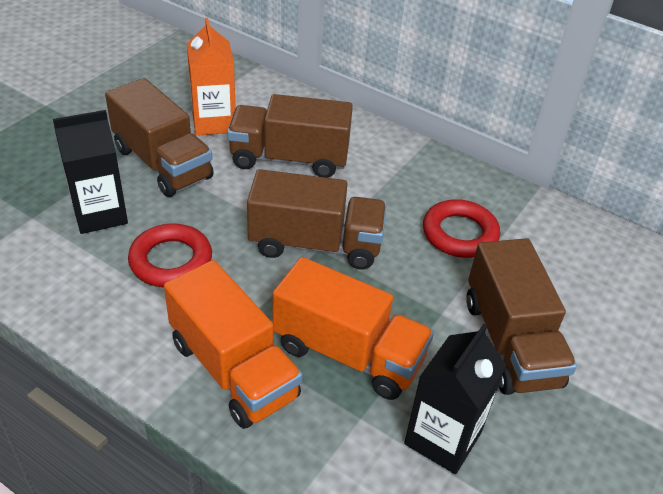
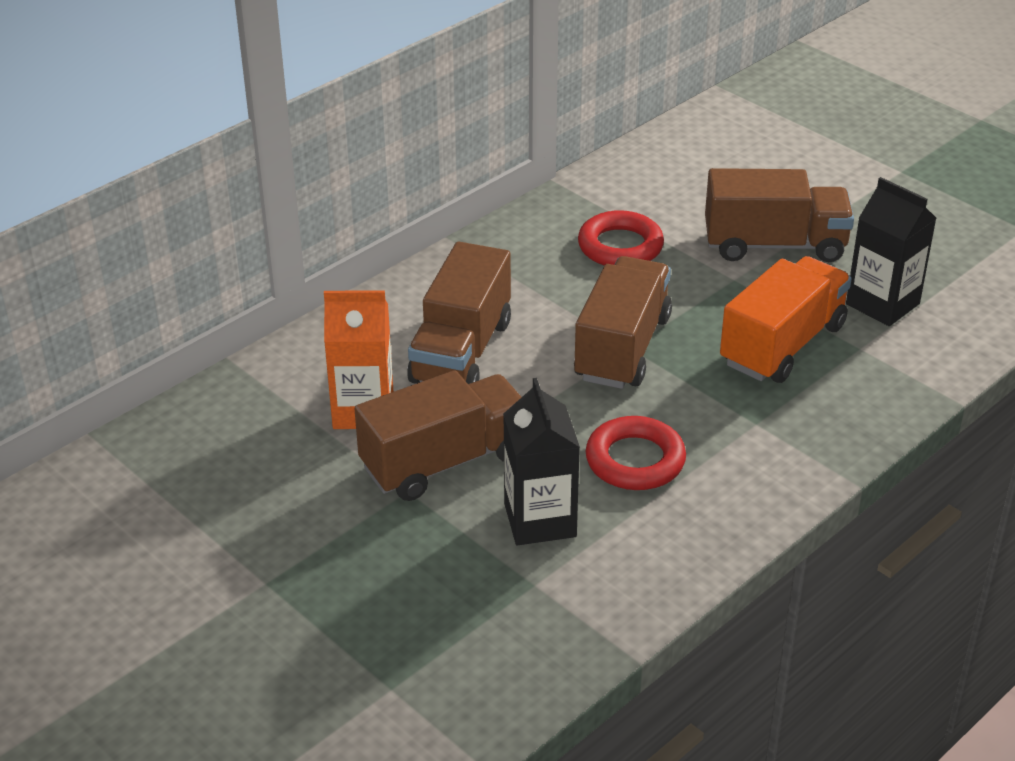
camera: 75 degrees left, 5 degrees down
orange truck [164,260,302,429] -> none

